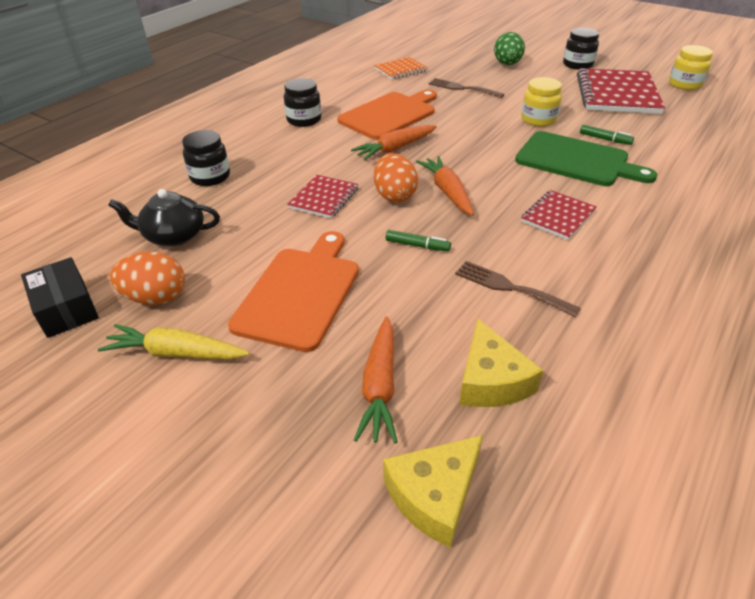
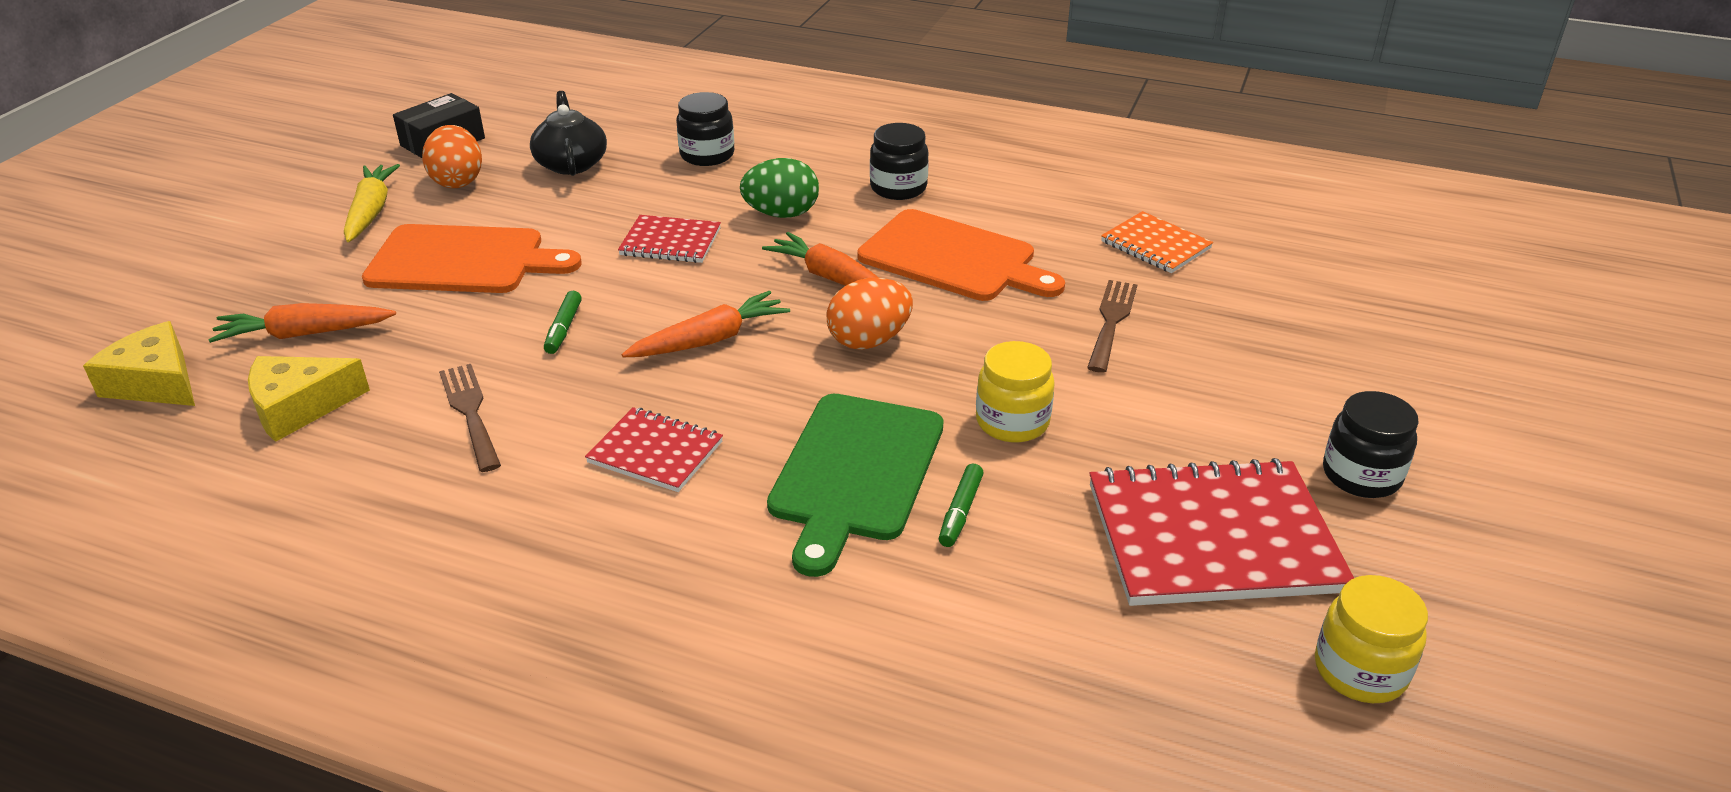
camera: 75 degrees right, 5 degrees down
orange egg [374,153,418,203] -> orange egg moved to [827,278,913,350]
brown fork [455,261,581,317] -> brown fork turned 45 degrees counterclockwise [439,364,501,472]
green egg [494,32,525,65] -> green egg moved to [740,158,819,218]

